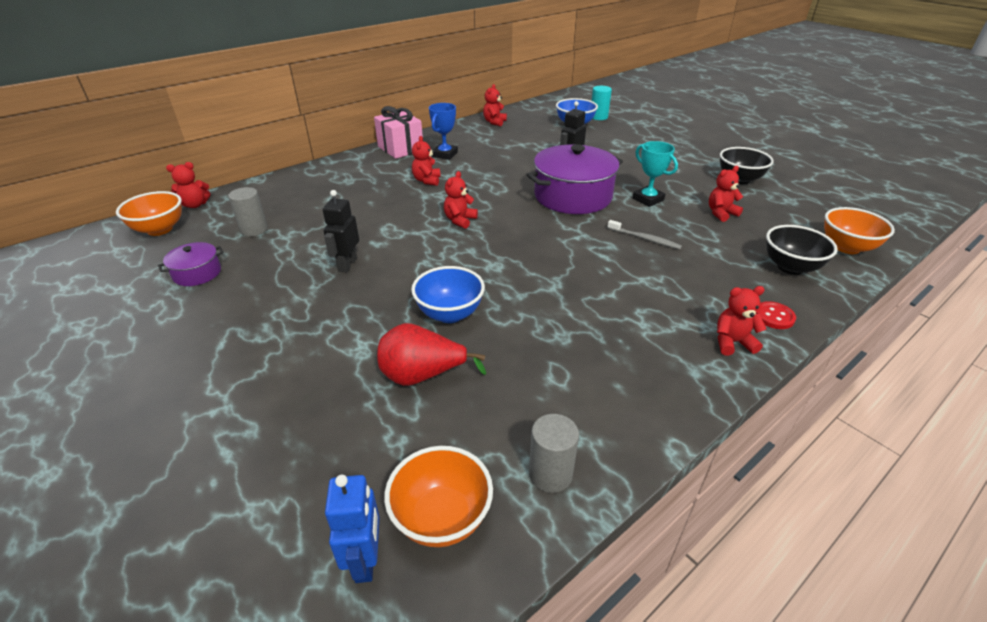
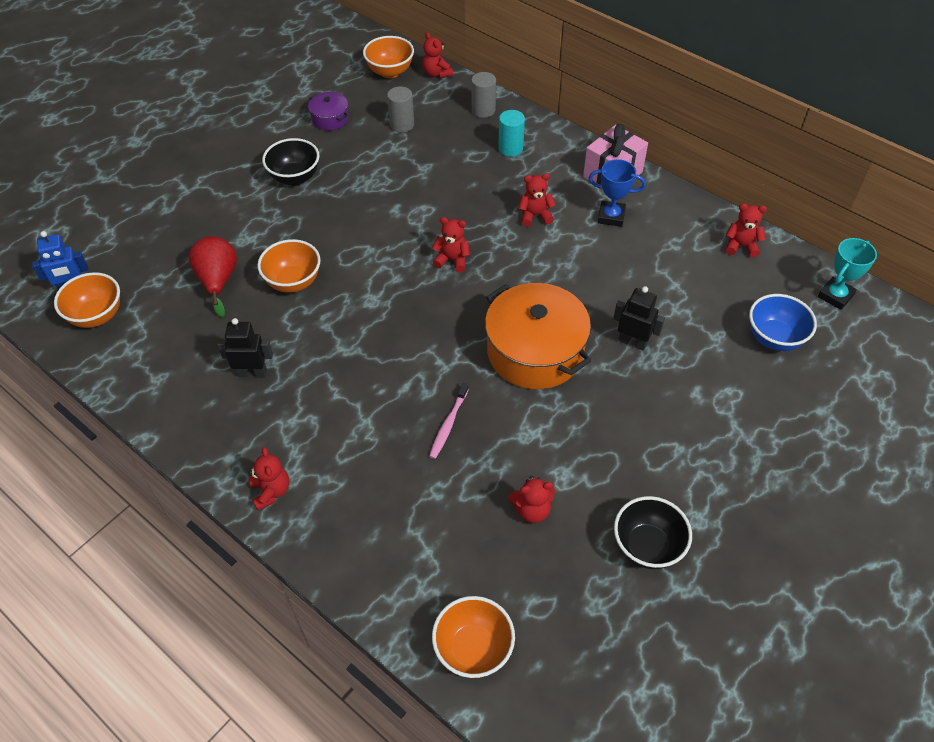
camera: 80 degrees right, 15 degrees up
black robot [322,190,359,272] -> black robot moved to [217,318,273,377]
blue bowl [411,266,485,323] -> orange bowl [257,239,321,293]
purple pot [527,145,623,214] -> orange pot [485,283,591,389]
grey cylinder [529,414,579,493] -> grey cylinder moved to [471,72,496,118]
turquoise cylinder [591,86,612,120] -> turquoise cylinder moved to [498,110,525,157]
grey toothbrush [607,220,682,250] -> pink toothbrush [429,383,469,459]
turquoise trophy [633,141,678,207] -> turquoise trophy moved to [818,238,877,310]
red teddy bear [709,166,743,222] -> red teddy bear turned 120 degrees clockwise [508,476,555,523]
red button [756,301,796,329] -> none
black bowl [766,225,837,275] -> black bowl moved to [262,138,319,186]

